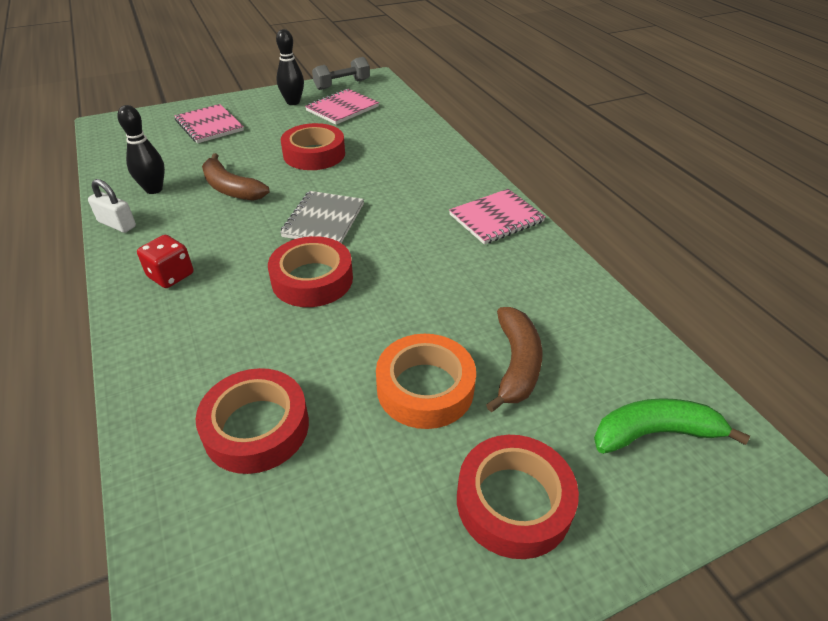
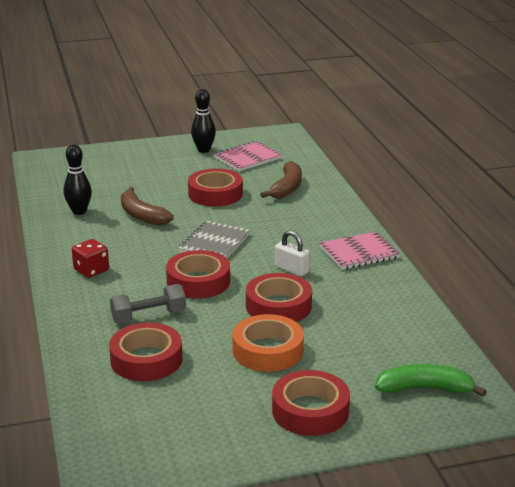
camera: 10 degrees right, 15 degrees down
white padlock [88,179,136,233] -> white padlock moved to [275,230,310,276]
pink notebook [175,104,244,143] -> none
grey dumbbell [312,57,370,90] -> grey dumbbell moved to [110,284,186,323]
brown banana [486,307,542,412] -> brown banana moved to [260,161,302,198]
none -> red tape [246,273,312,322]

